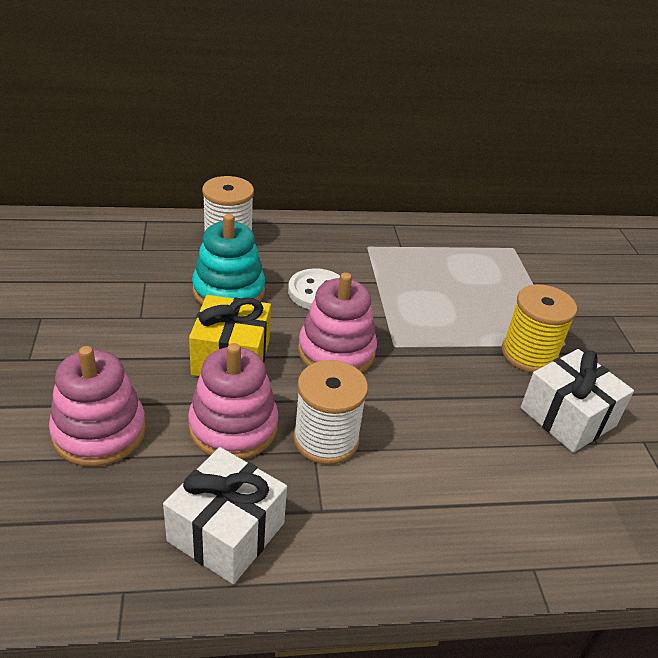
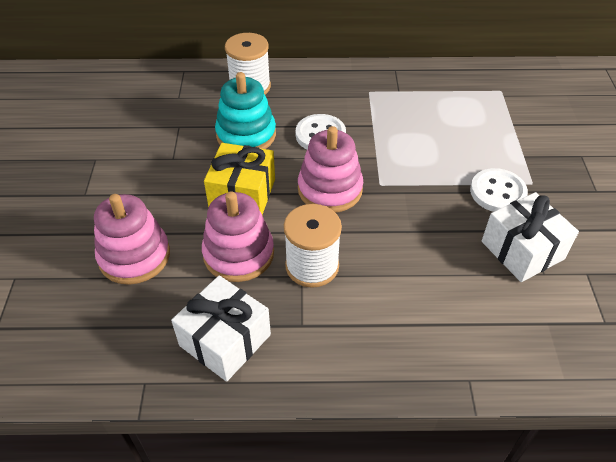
camera: 10 degrees right, 10 degrees up
yellow spool [502,284,577,373] -> white button [470,168,528,212]

